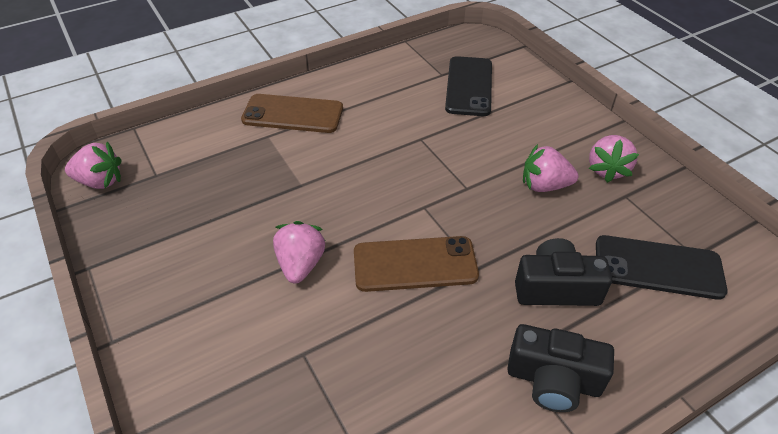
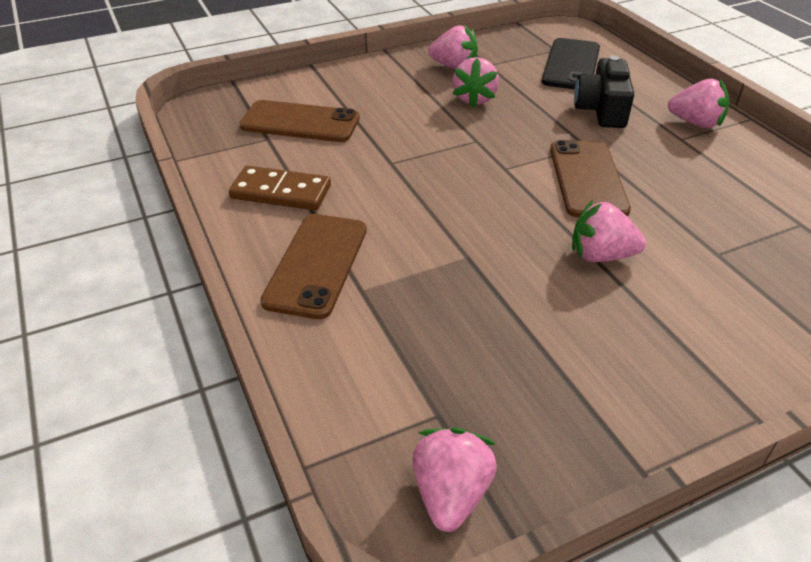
camera: 85 degrees left, 5 degrees down
black phone [445,56,492,116] -> brown phone [239,100,360,142]
black camera [507,324,614,412] -> pink strawberry [668,79,730,128]
none -> brown domino [229,165,331,210]

